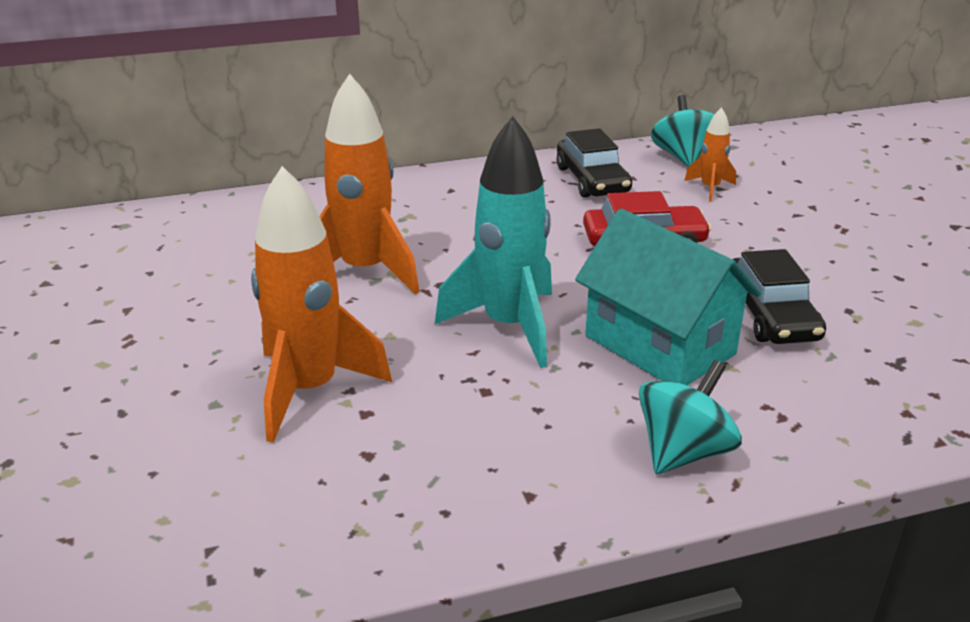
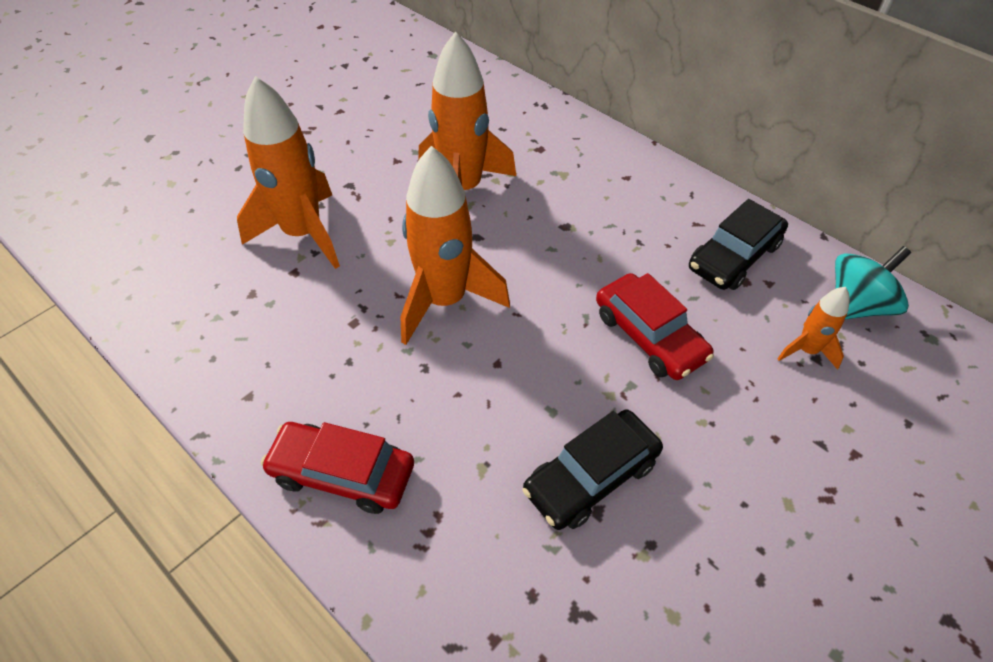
camera: 60 degrees right, 20 degrees up
turquoise rocket [435,116,552,368] -> orange rocket [401,146,510,345]
turquoise house [575,208,761,385] -> none
turquoise spinning top [639,360,742,474] -> red car [261,422,414,514]

